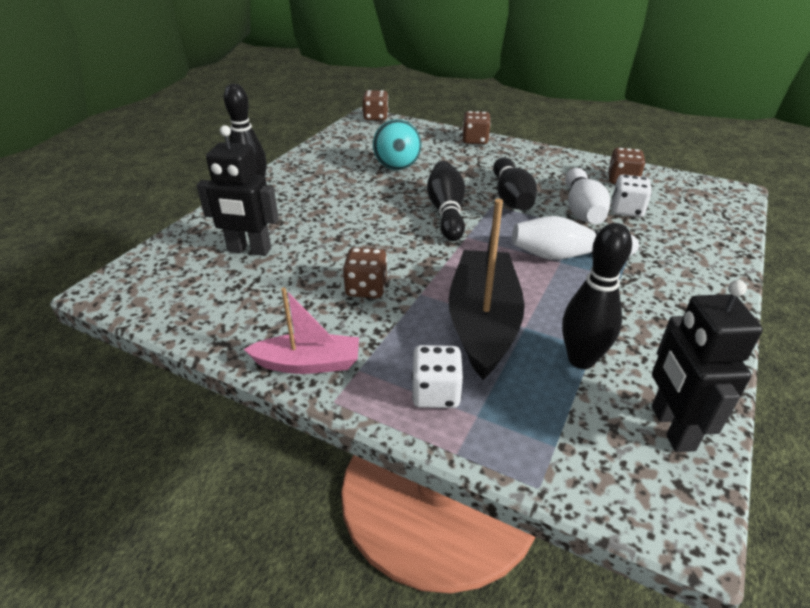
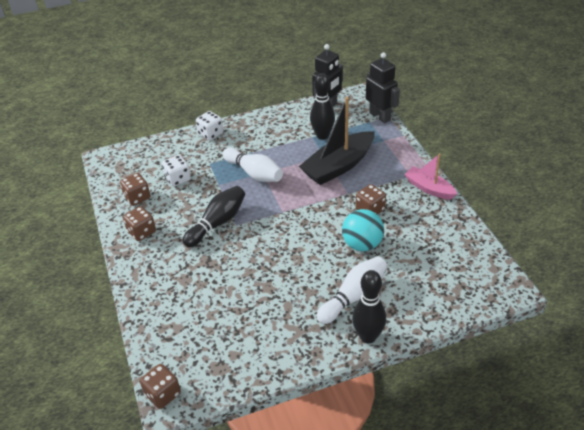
camera: 135 degrees left, 5 degrees up
black robot [197,125,279,256] -> black robot moved to [366,52,400,123]
turquoise ball [373,119,422,170] -> turquoise ball moved to [342,209,384,251]
white dice [411,345,463,408] -> white dice moved to [196,111,223,140]
black bowling pin [427,161,465,241] -> none
brown dice [462,111,491,144] -> brown dice moved to [123,206,156,241]
white bowling pin [565,168,610,224] -> white bowling pin moved to [317,256,387,324]

